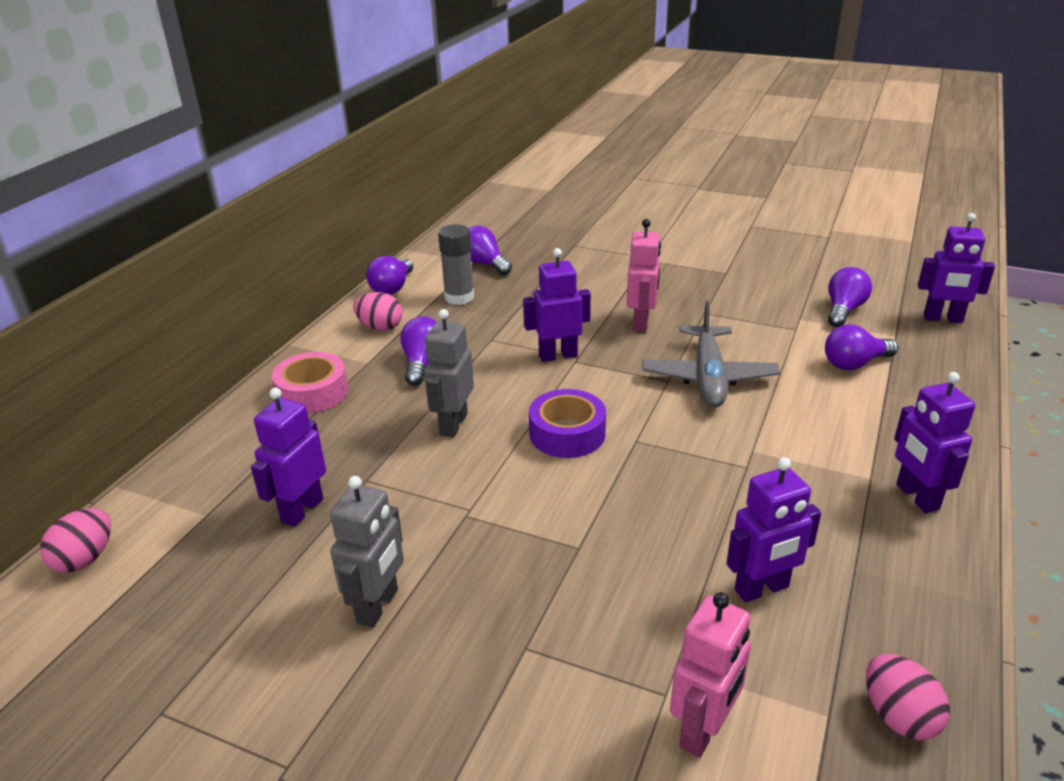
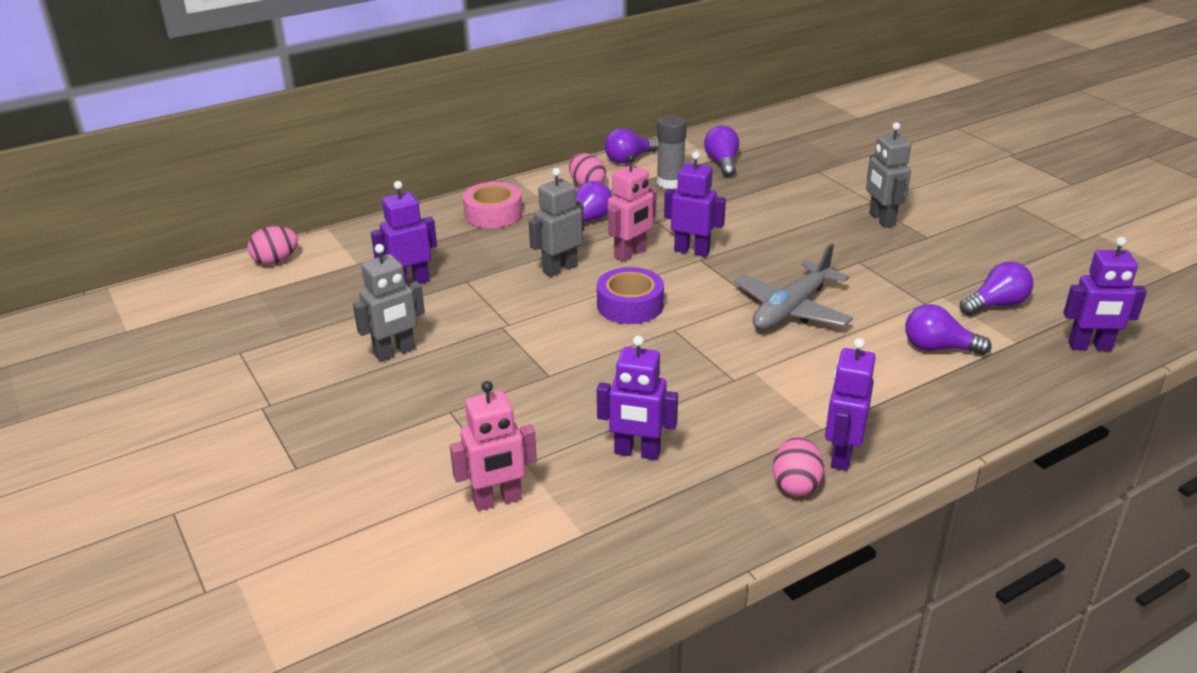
camera: 35 degrees right, 0 degrees up
pink robot [627,219,661,332] -> pink robot moved to [608,154,657,262]
pink egg [866,654,950,740] -> pink egg moved to [773,437,824,496]
purple robot [918,213,995,323] -> purple robot turned 45 degrees counterclockwise [1063,237,1147,351]
none -> grey robot [866,122,911,227]

